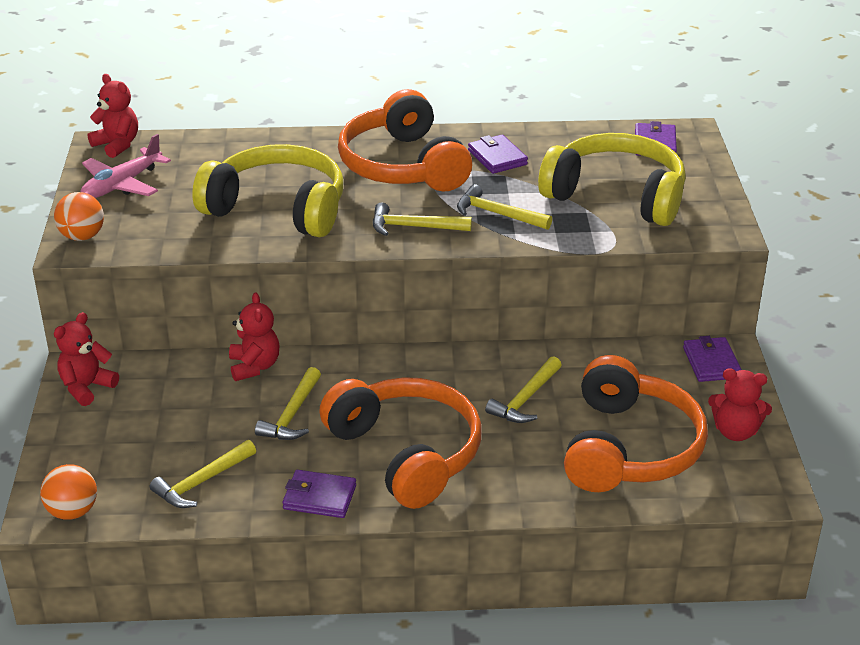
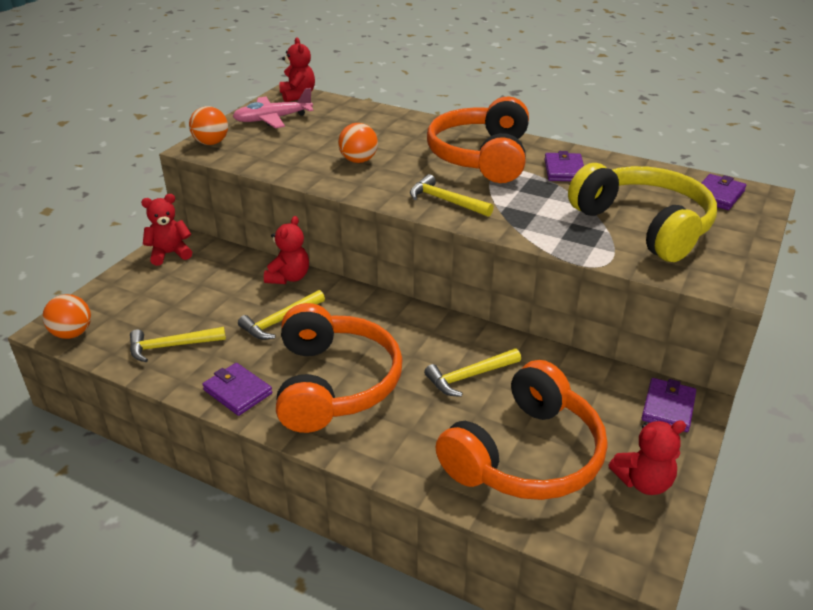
camera: 30 degrees right, 0 degrees up
yellow headphones [192,144,343,237] -> orange ball [338,123,378,163]
yellow hammer [457,184,552,230] -> none
red teddy bear [708,368,772,441] -> red teddy bear turned 60 degrees counterclockwise [608,420,686,495]

